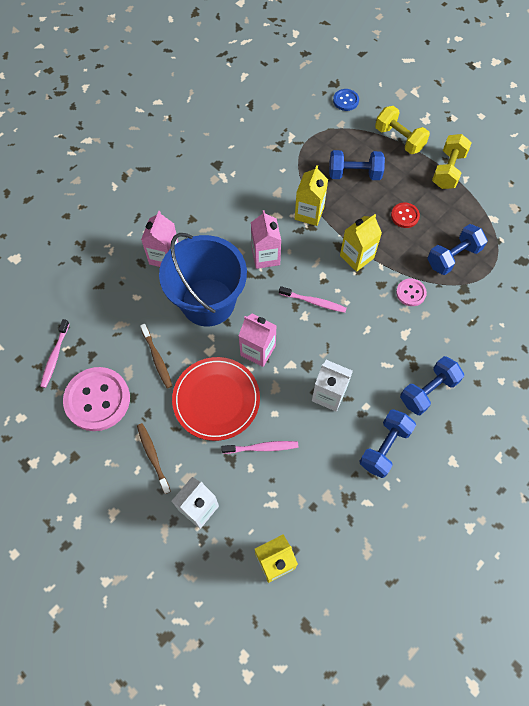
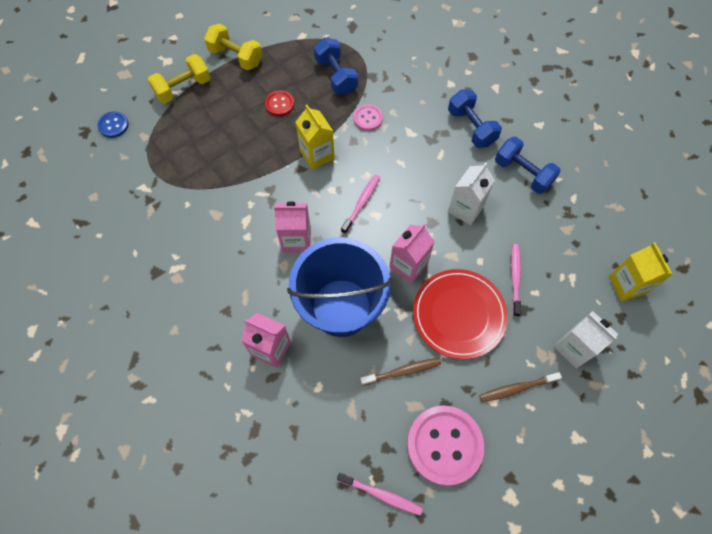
camera: 80 degrees left, 0 degrees up
yellow carton [295,165,328,226] -> none
blue dumbbell [329,150,385,180] -> none

